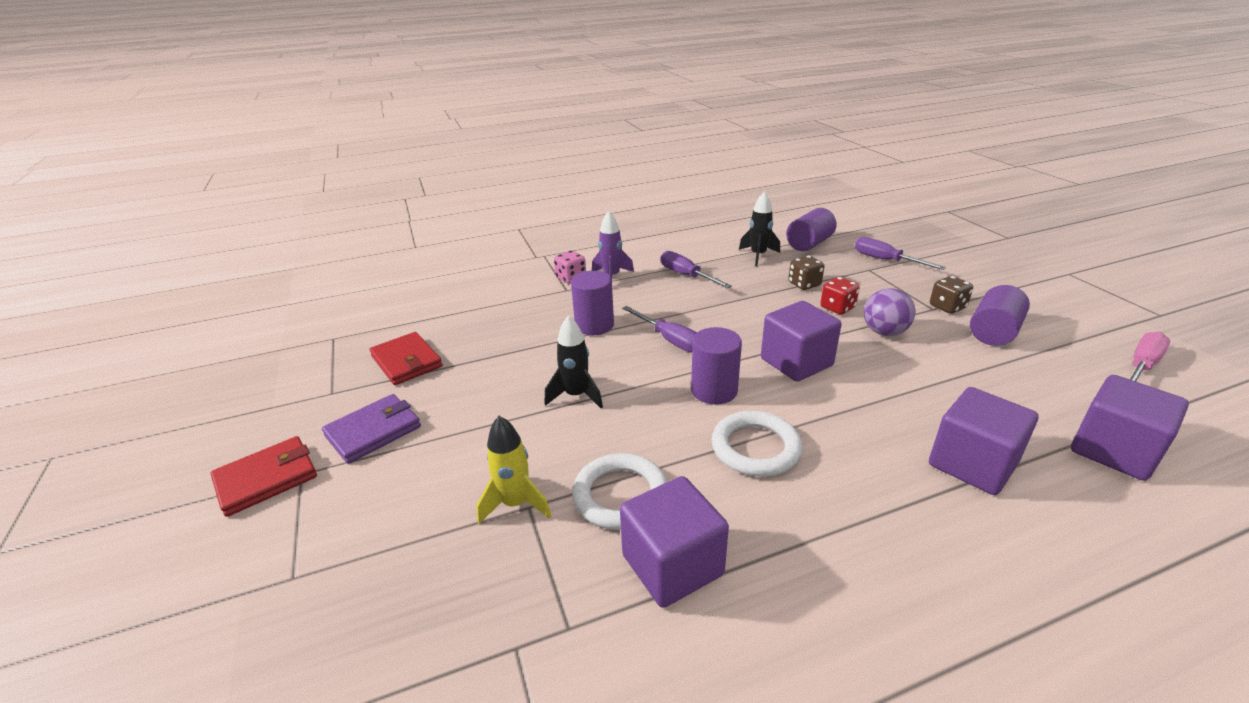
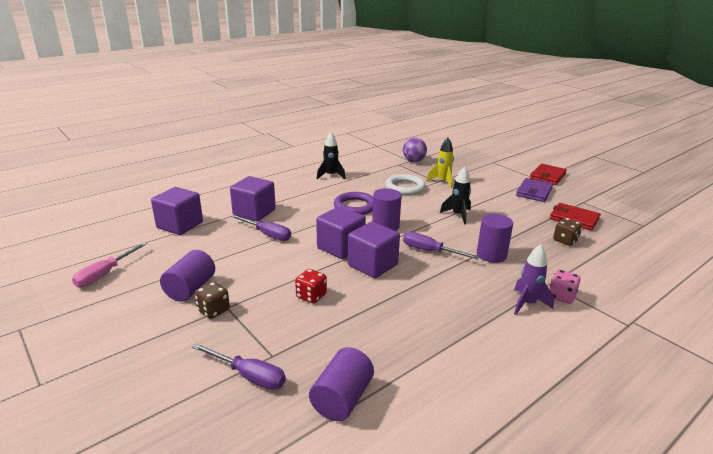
camera: 160 degrees right, 5 degrees down
purple cube [620,476,729,608] -> purple cube moved to [348,222,400,278]
purple screwdriver [661,251,732,288] -> purple screwdriver moved to [231,215,291,241]
white ring [712,411,802,477] -> purple ring [334,192,373,215]
black rocket [739,191,780,266] -> black rocket moved to [317,132,346,179]
brown dice [788,255,825,290] -> brown dice moved to [553,218,582,246]
purple ball [864,288,915,336] -> purple ball moved to [403,138,427,162]

